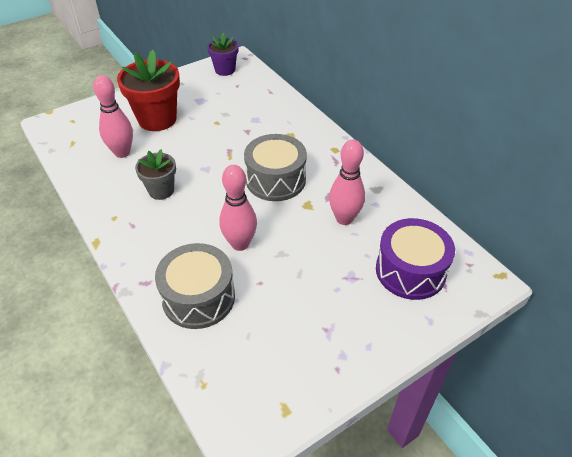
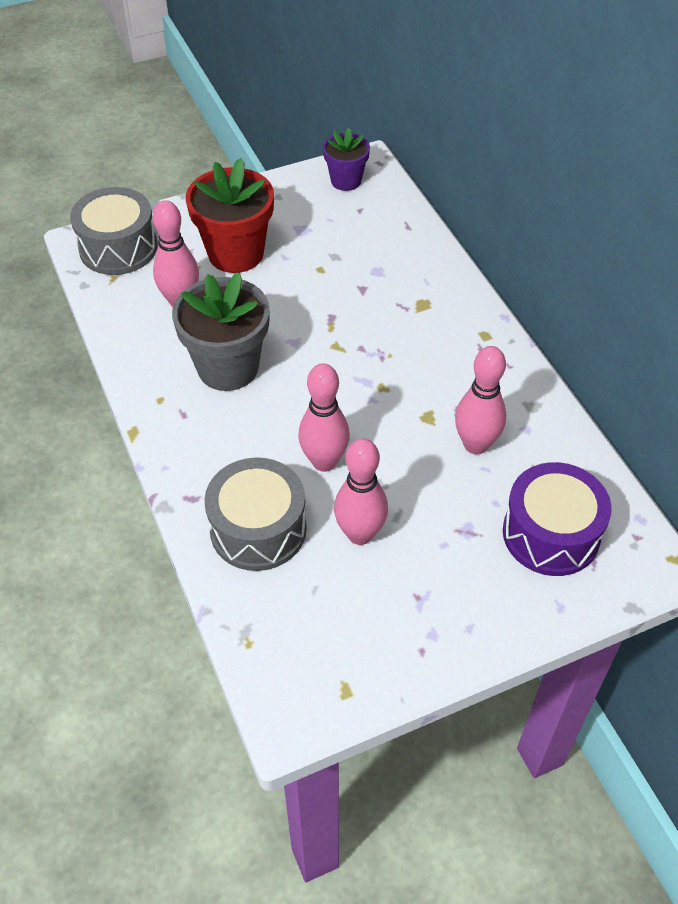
camera: 10 degrees right, 5 degrees up
grey flower pot [135,149,176,200] -> grey flower pot [172,273,270,391], size x1.71
grey drum [244,134,307,201] -> grey drum moved to [70,187,158,275]
none -> pink bowling pin [334,438,388,545]

